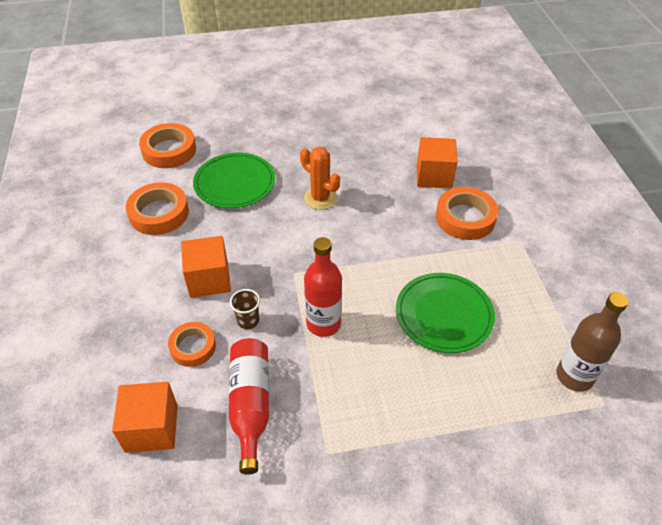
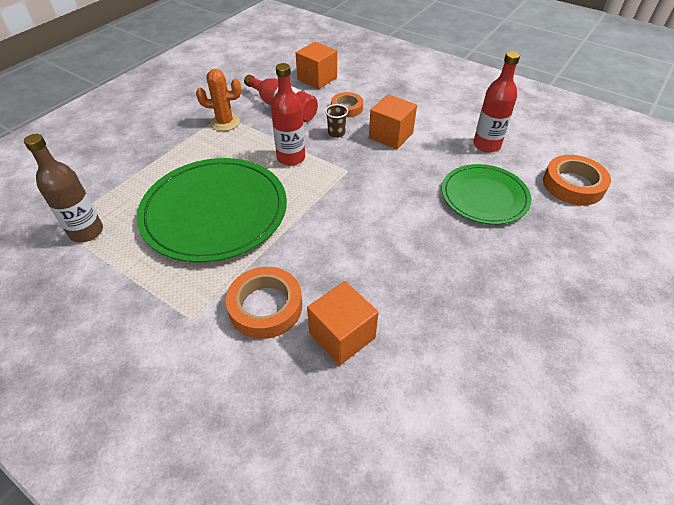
camera: 135 degrees right, 0 degrees up
orange tape [126,182,189,235] -> red bottle [473,51,520,153]
orange cactus [300,146,340,210] -> orange cactus moved to [196,69,241,131]
green plate [396,273,495,353] -> green plate [137,158,287,262], size x1.62

